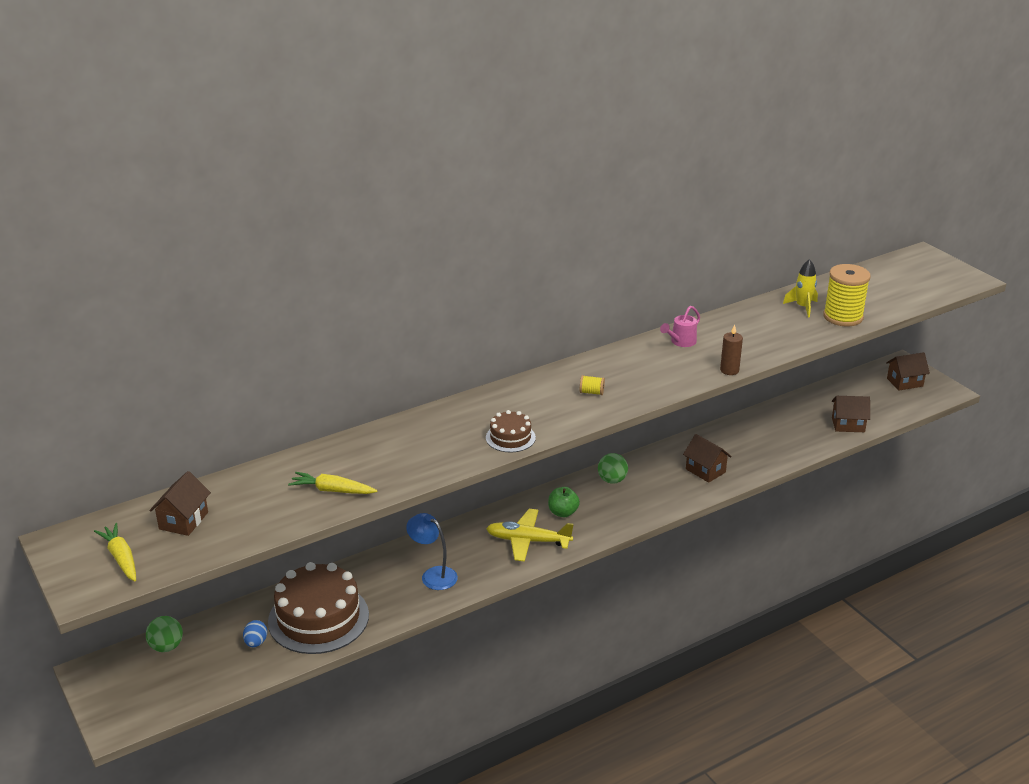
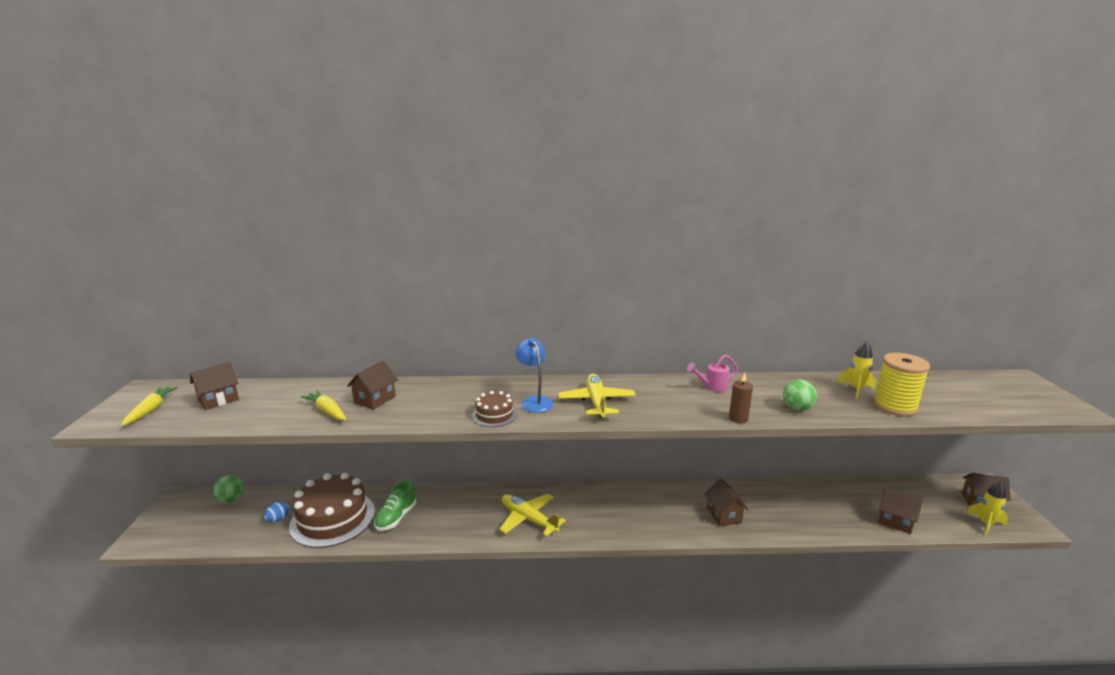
camera: 30 degrees right, 10 degrees down
blue lamp [406,513,458,590] -> blue lamp moved to [515,338,554,413]
green apple [548,487,580,517] -> none
yellow spool [580,375,605,395] -> yellow plane [558,374,636,418]
green ball [598,453,628,484] -> green ball moved to [783,380,817,411]
none -> brown house [347,361,398,410]
none -> green shoe [374,480,417,531]
none -> yellow rocket [966,482,1008,535]

